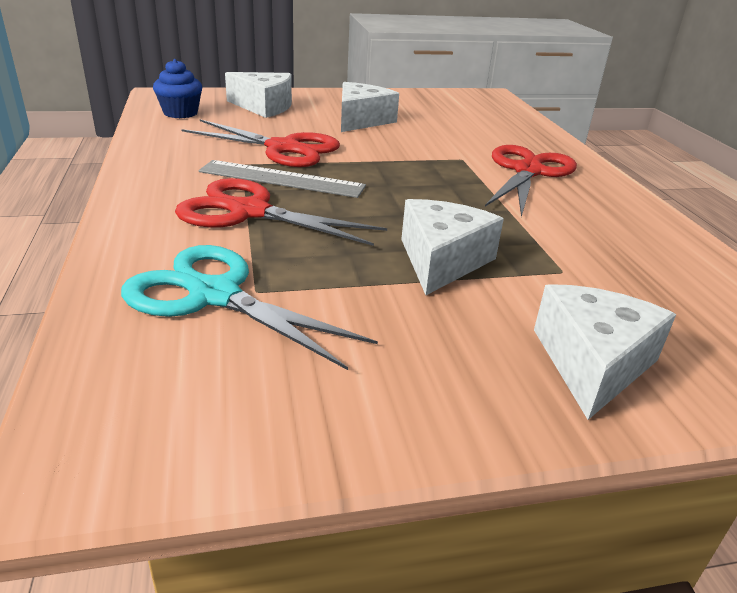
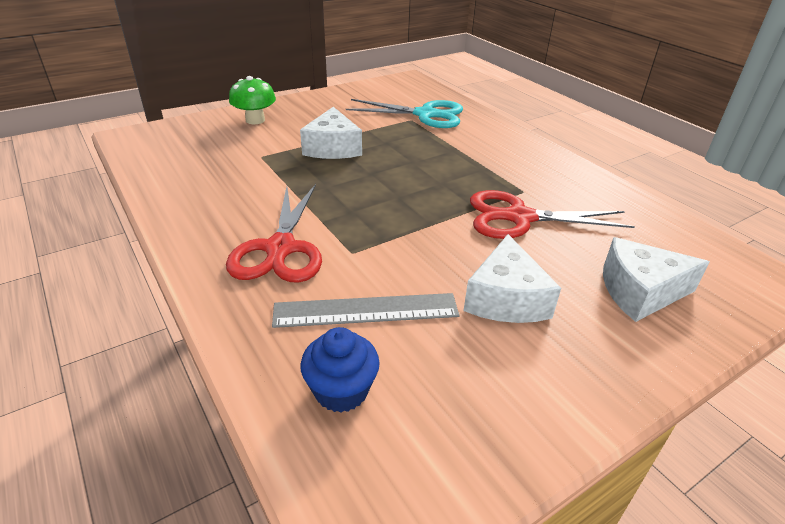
camera: 160 degrees right, 5 degrees up
blue cupcake [153,59,202,118] -> blue cupcake moved to [300,327,380,413]
red scissors [175,178,387,246] -> none
grey ruler [198,160,366,198] -> grey ruler moved to [272,293,459,328]
white cheese [534,284,676,420] -> green mushroom [229,76,276,124]

